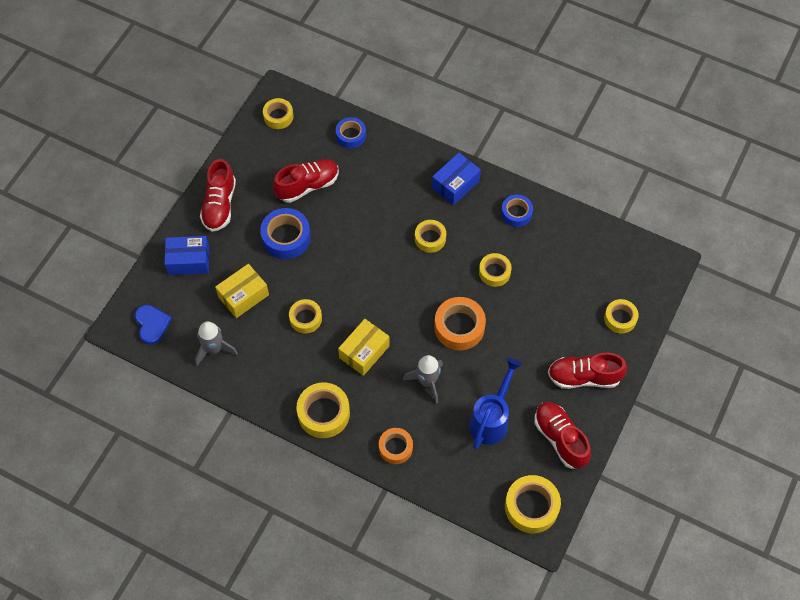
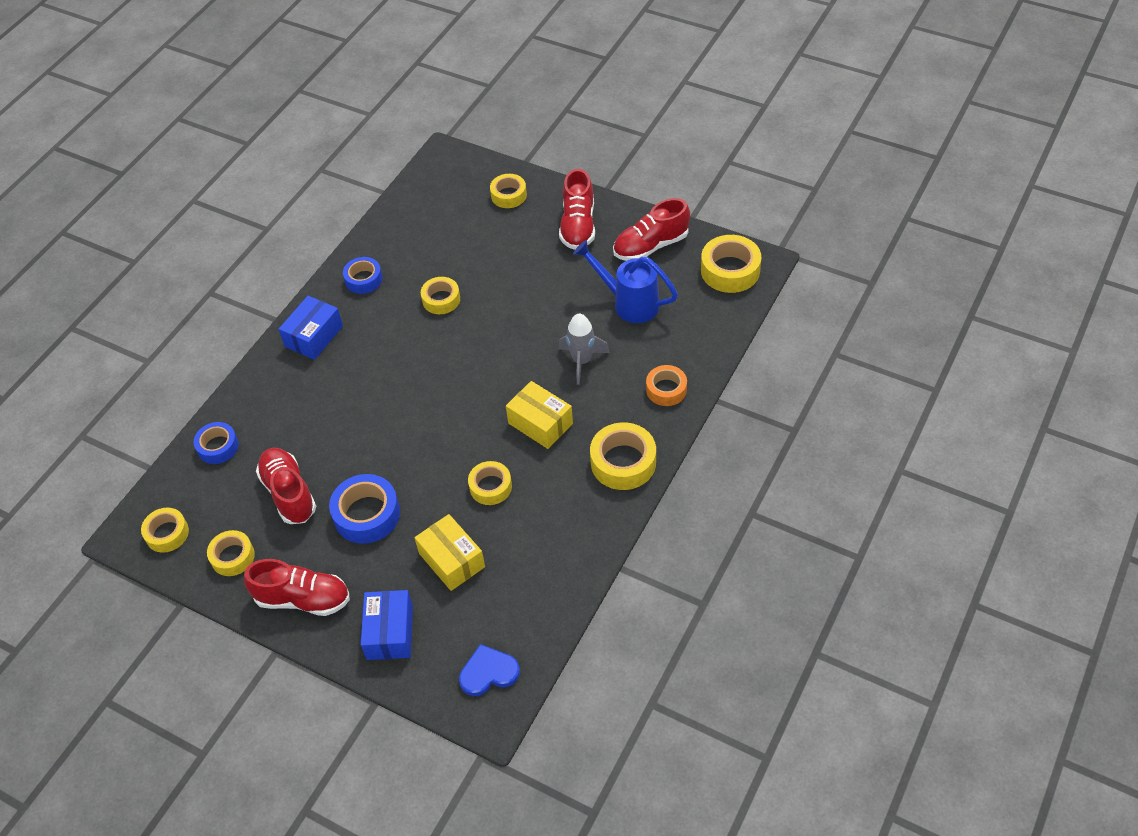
camera: 85 degrees left, 10 degrees down
grey rocket [195,321,238,366] -> none
yellow tape [415,220,446,253] -> yellow tape moved to [207,530,255,576]
blue box [432,153,481,205] -> blue box turned 75 degrees clockwise [279,296,343,360]
orange tape [434,297,486,350] -> none

